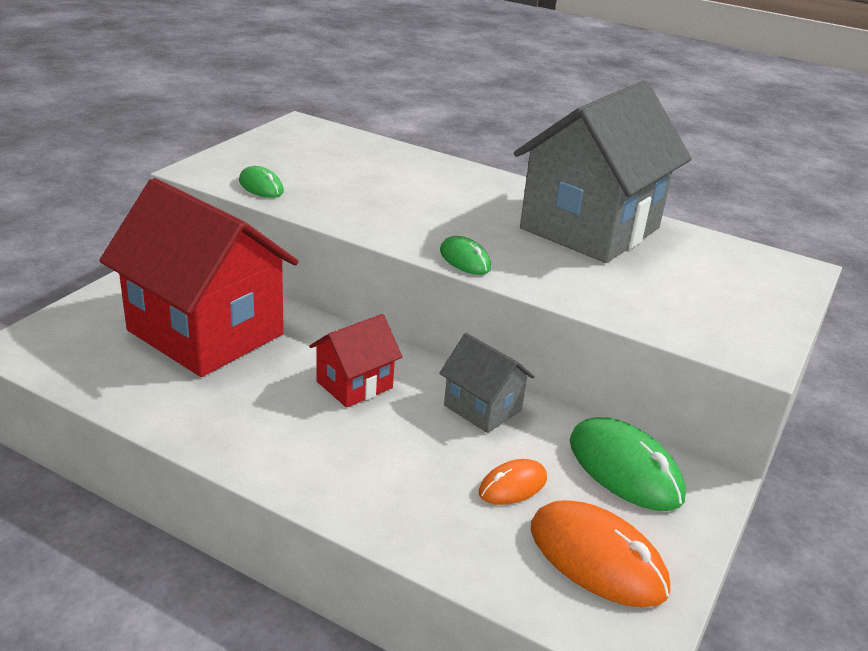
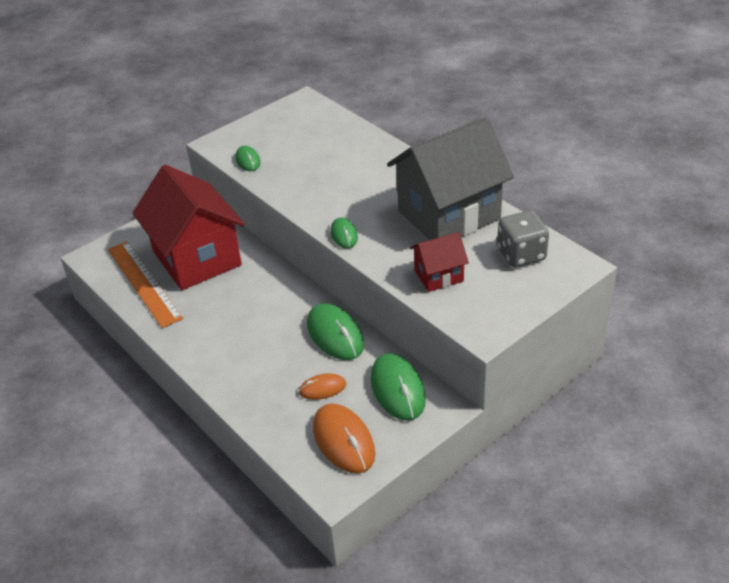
camera: 25 degrees right, 10 degrees up
red house [309,314,402,408] -> red house moved to [410,232,469,292]
grey house [439,333,535,433] -> green mouse [307,303,364,360]
none -> orange ruler [108,241,183,328]
none -> grey dice [497,210,549,268]

